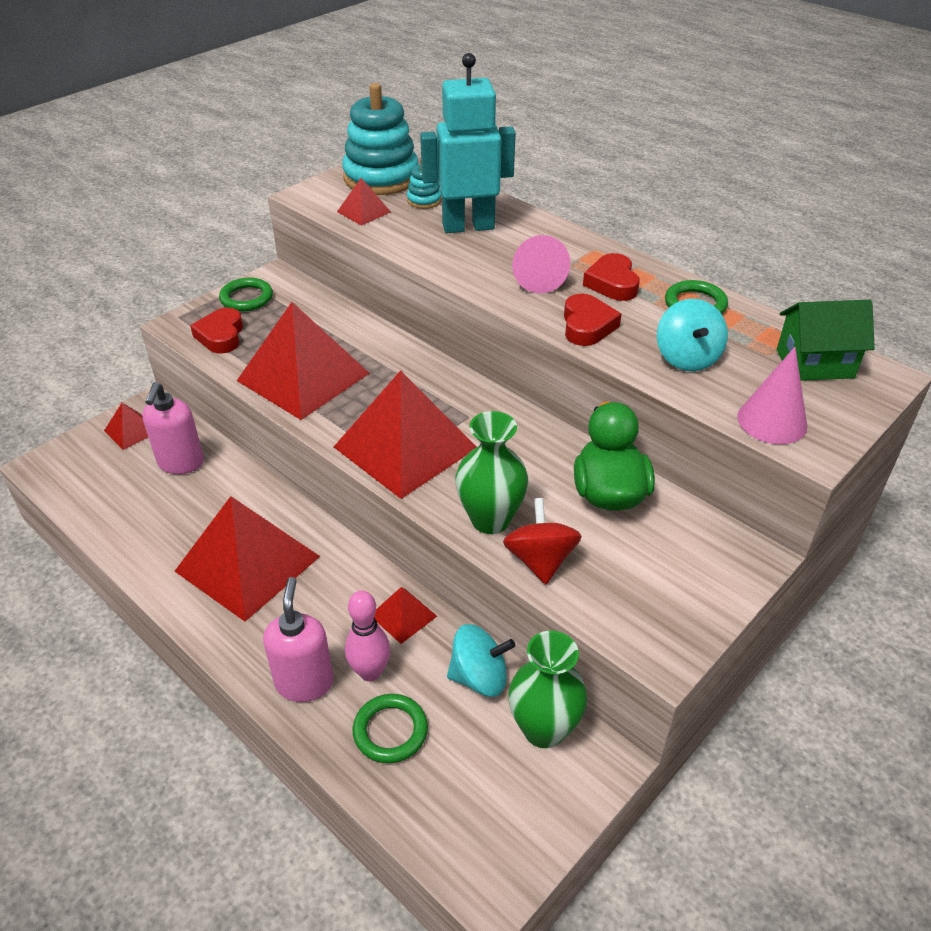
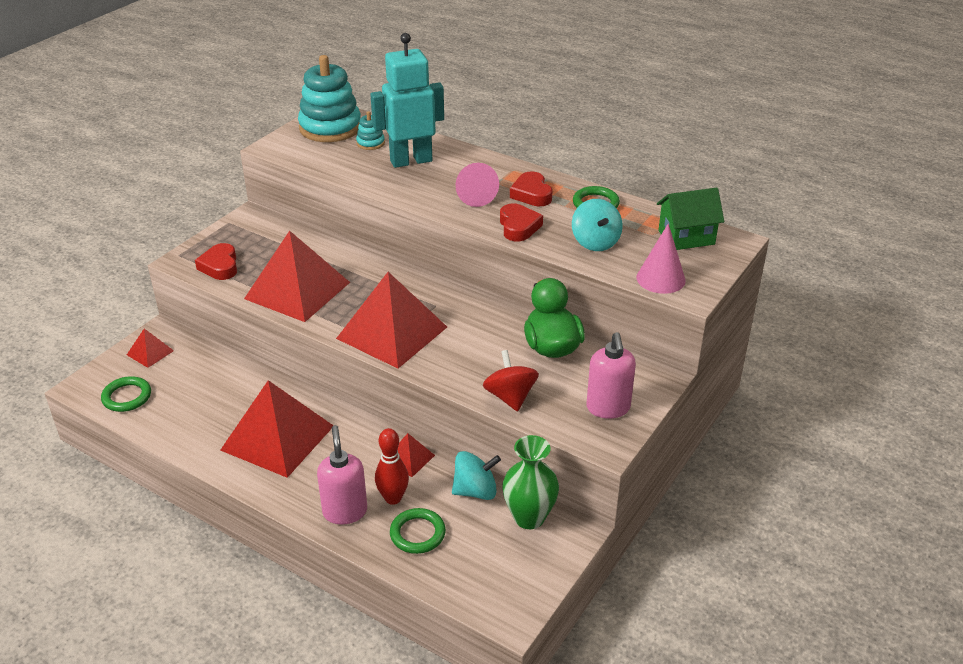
camera: 10 degrees left, 5 degrees down
pink soap dispenser [142,382,204,474] -> pink soap dispenser moved to [587,332,636,419]
green ring [219,278,273,311] -> green ring moved to [101,376,151,412]
red pyramid [337,178,391,226] -> none
pink bowling pin [345,590,390,681] -> red bowling pin [375,428,409,505]
green vase [455,411,528,534] -> none

